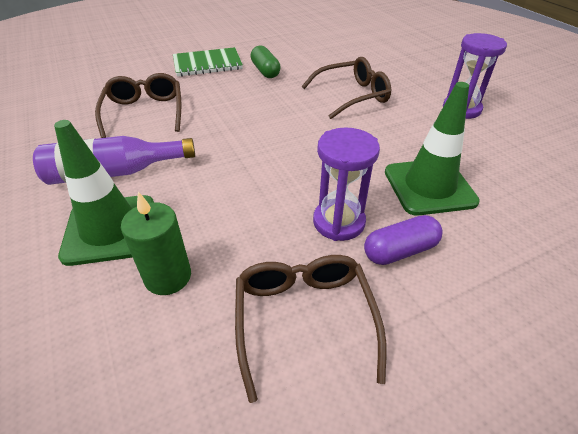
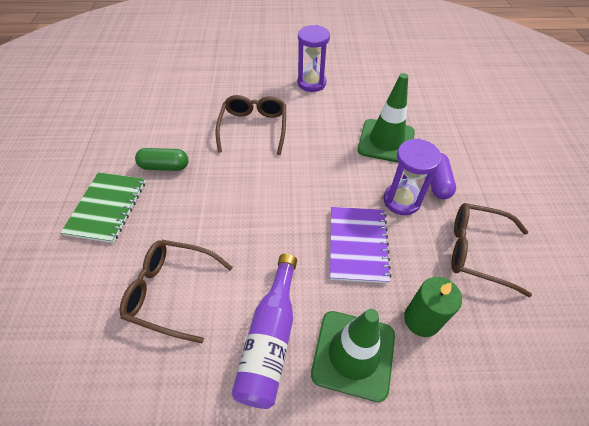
camera: 65 degrees left, 10 degrees up
none -> purple notebook [330,207,392,283]

